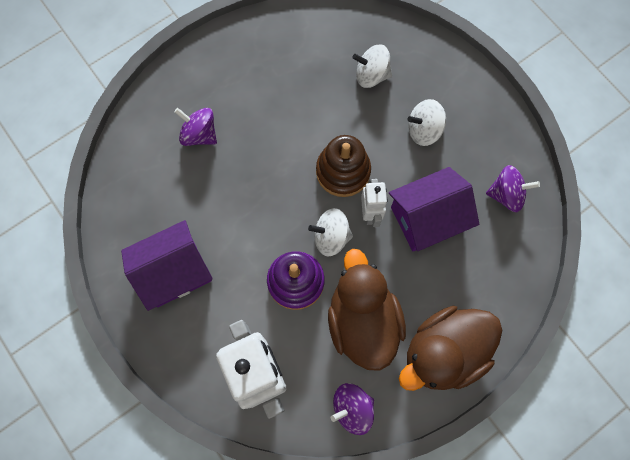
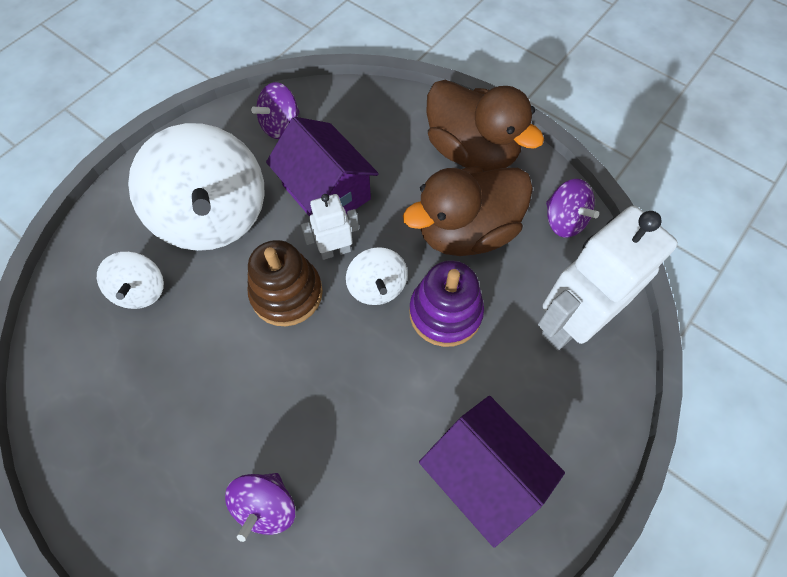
camera: 105 degrees left, 10 degrees down
white spinning top [407,99,446,146] -> white spinning top [128,123,265,251], size x2.08
purple spinning top [486,165,540,212] -> purple spinning top turned 120 degrees counterclockwise [251,82,300,139]

